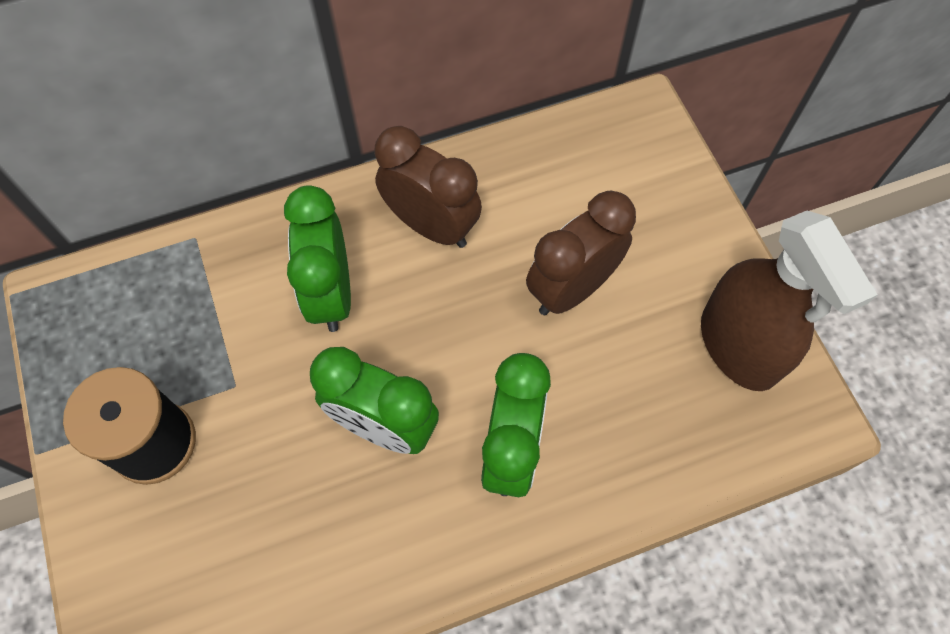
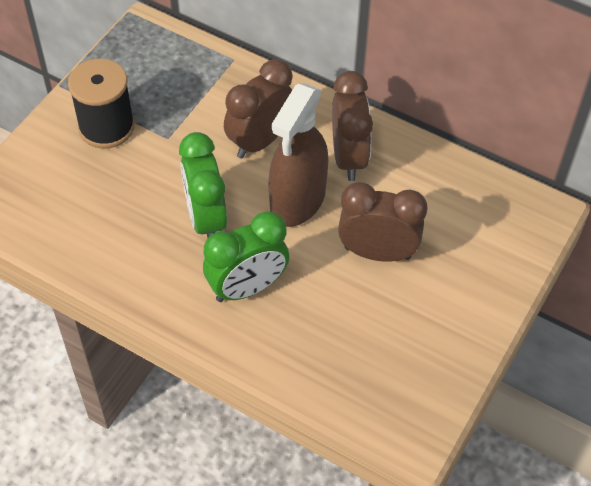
camera: 50 degrees right, 10 degrees down
green clock [284,185,351,332] -> brown clock [224,59,293,159]
brown spray bottle [701,211,877,391] -> brown spray bottle moved to [268,83,328,227]

